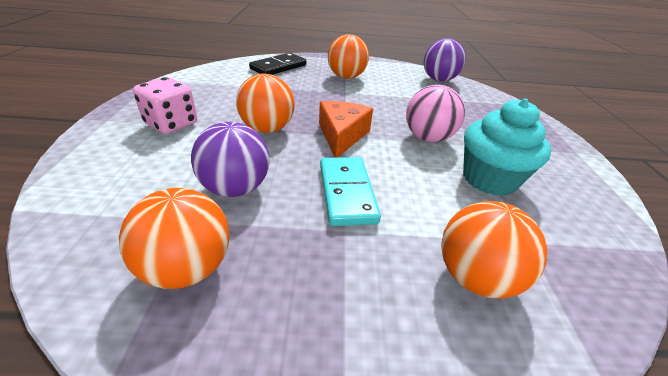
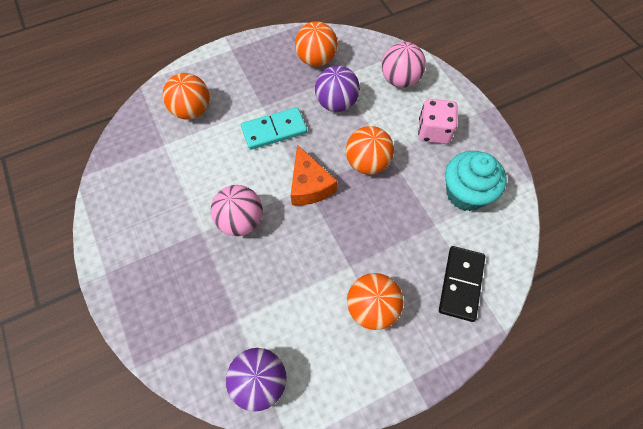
camera: 155 degrees right, 25 degrees up
turquoise domino [320,157,381,226] -> turquoise domino turned 75 degrees counterclockwise [241,107,307,150]
turquoise cupcake [463,98,551,196] -> turquoise cupcake moved to [445,151,507,211]
none -> pink ball [382,42,426,88]

